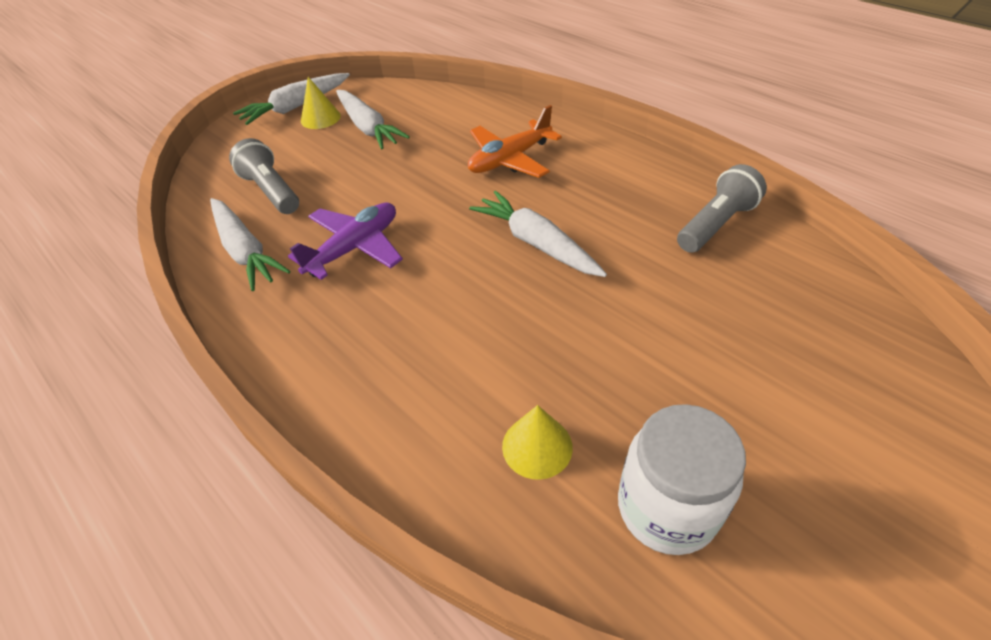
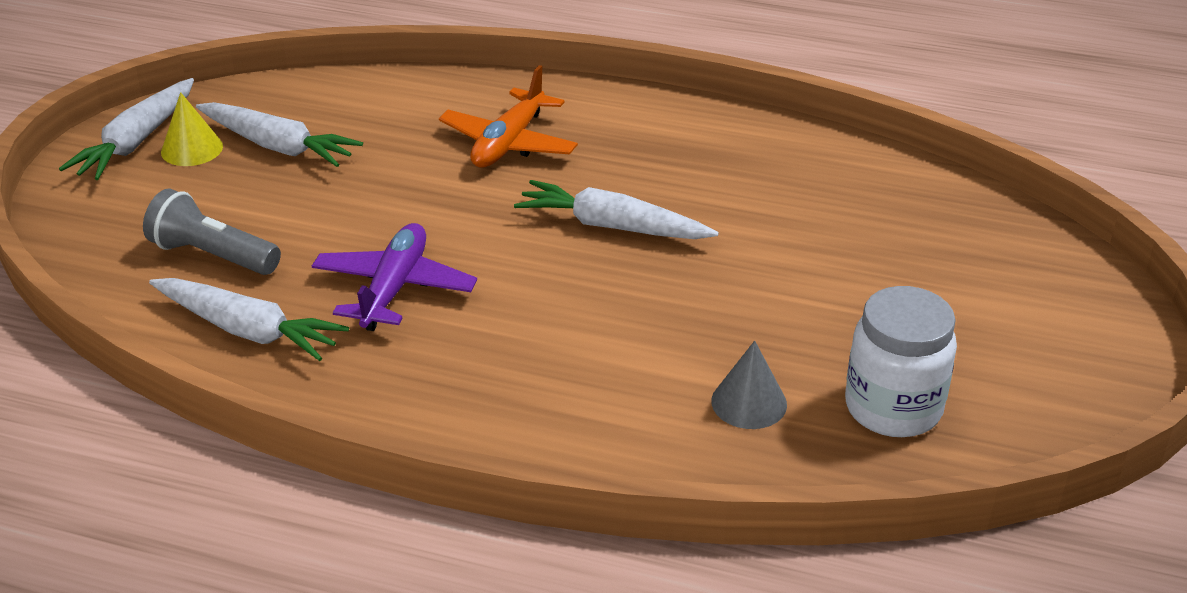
camera: 30 degrees left, 10 degrees down
yellow cone [502,405,573,480] -> grey cone [711,341,787,429]
grey flashlight [677,164,767,253] -> none

